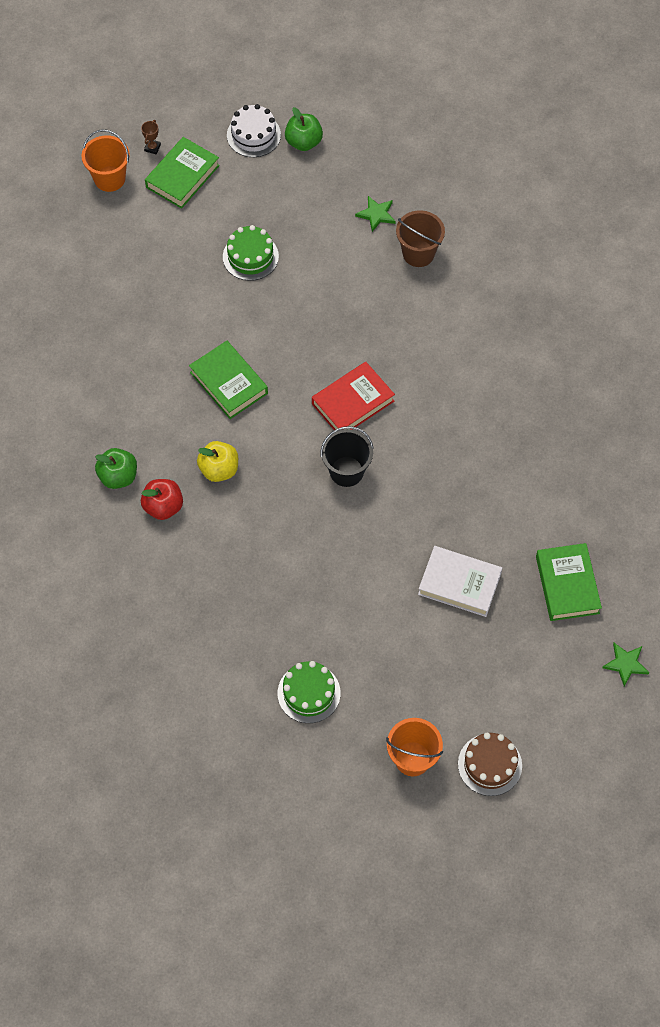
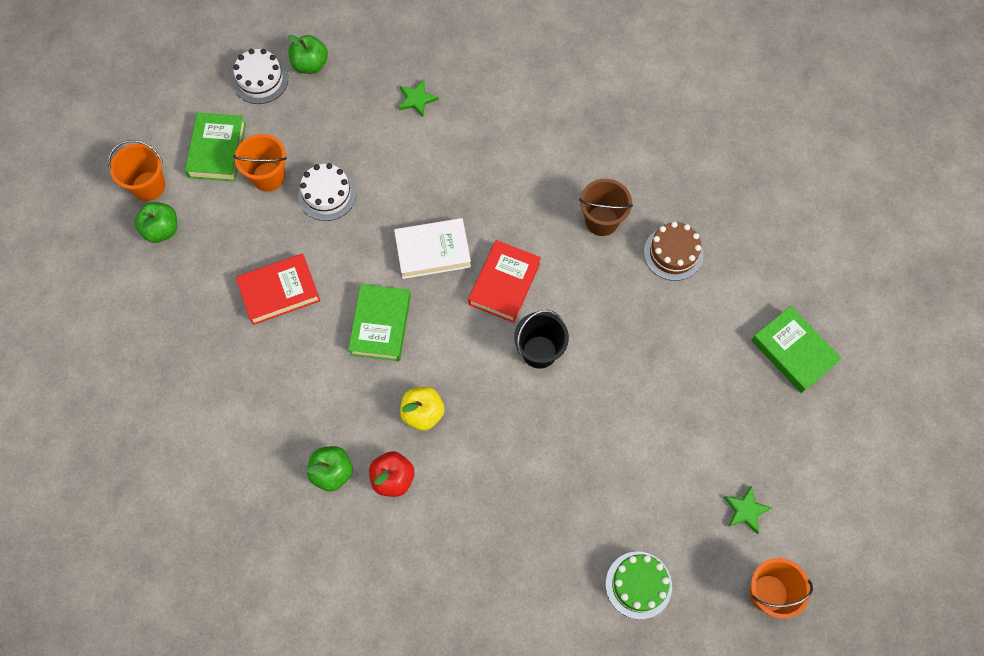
camera: 30 degrees left, 5 degrees up
brown trophy [141,120,161,154] -> none
green book [189,341,268,419] -> green book turned 75 degrees clockwise [348,284,411,361]
green cake [223,225,279,281] -> white cake [298,163,356,221]
brown bucket [396,210,445,267] -> brown bucket moved to [579,179,633,236]
white book [418,546,502,617] -> white book moved to [394,218,471,279]
brown cake [458,733,522,796] -> brown cake moved to [644,222,703,281]
green star [602,643,649,686] -> green star moved to [724,485,772,534]
none -> green apple [134,202,177,243]
none -> orange bucket [233,134,287,192]
none -> red book [236,254,320,325]

